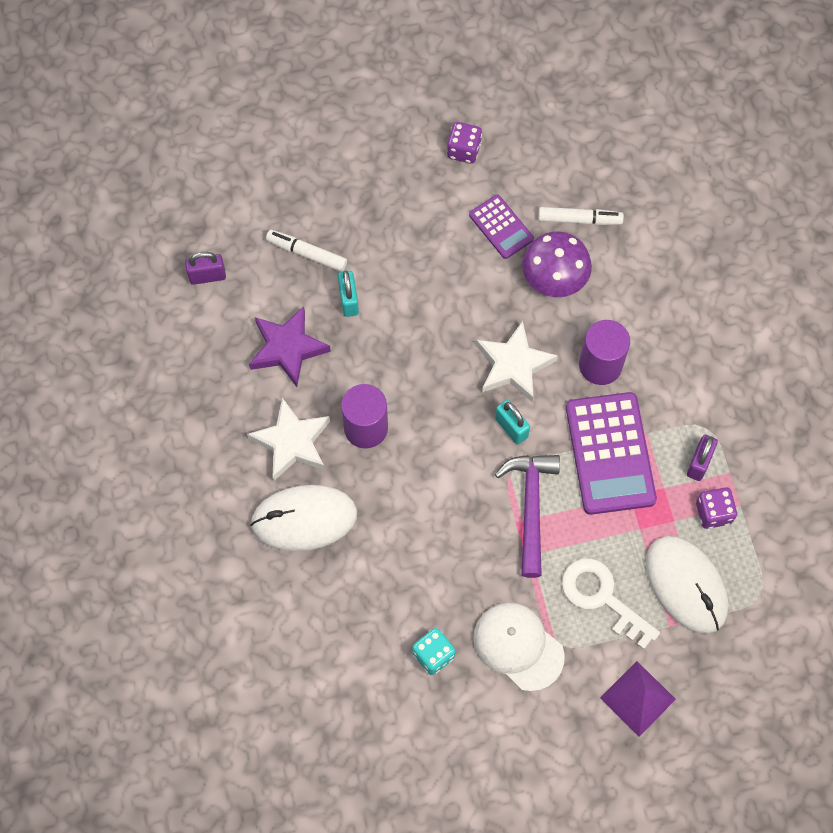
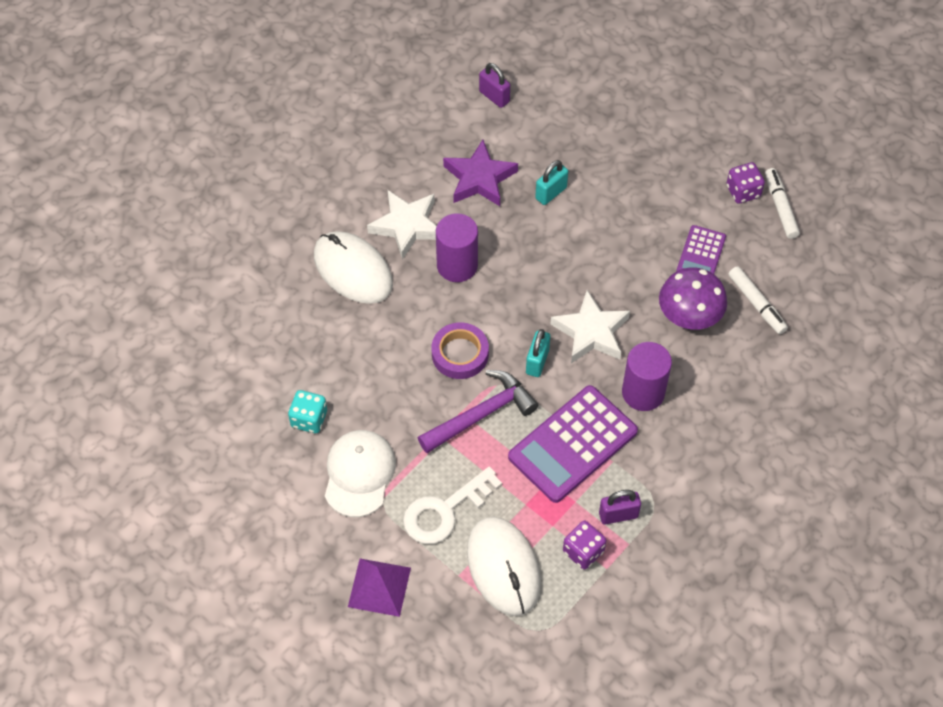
camera: 55 degrees right, 10 degrees down
white marker [266,230,347,272] -> white marker moved to [765,168,800,239]
white key [562,558,660,650] -> white key turned 135 degrees counterclockwise [403,466,502,544]
white mouse [646,536,728,634] -> white mouse turned 45 degrees counterclockwise [467,517,541,616]
none -> purple tape [432,322,489,379]

